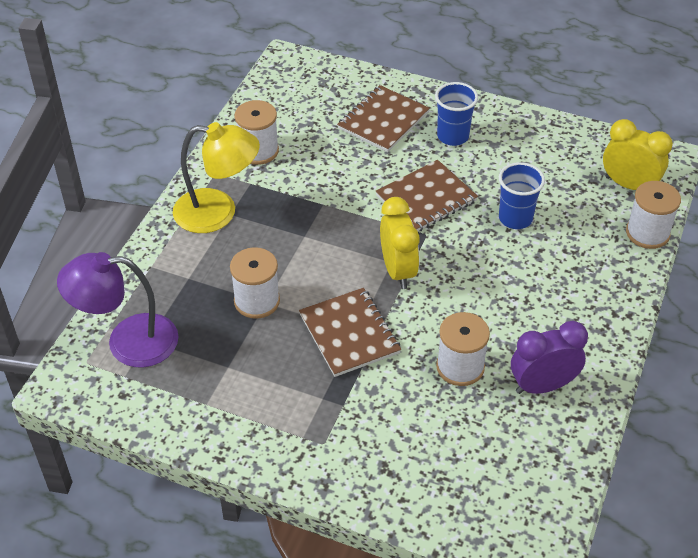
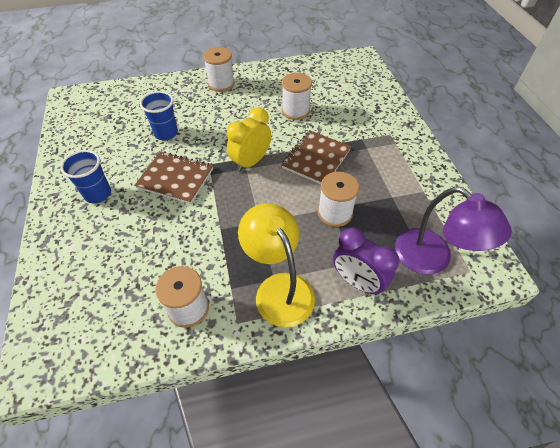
camera: 125 degrees left, 5 degrees up
brown notebook [337,85,430,152] -> none
purple clock [511,321,588,394] -> purple clock moved to [333,228,399,295]
yellow clock [603,119,673,190] -> none
white spool [626,181,681,249] -> white spool moved to [203,47,235,92]

